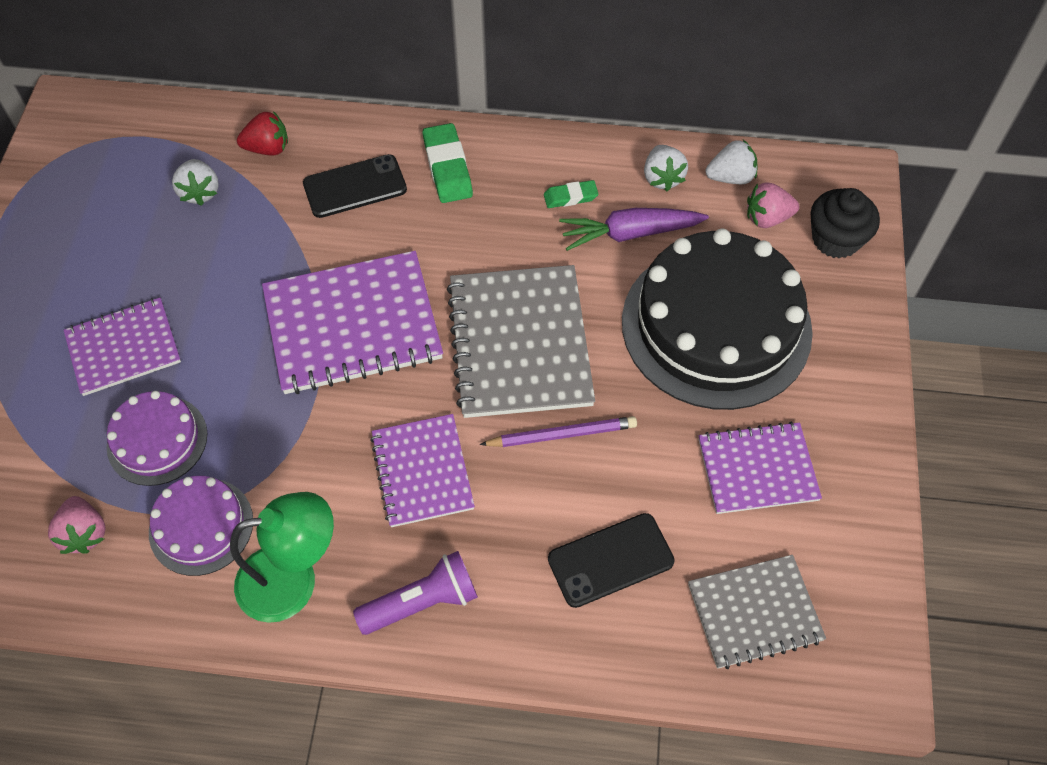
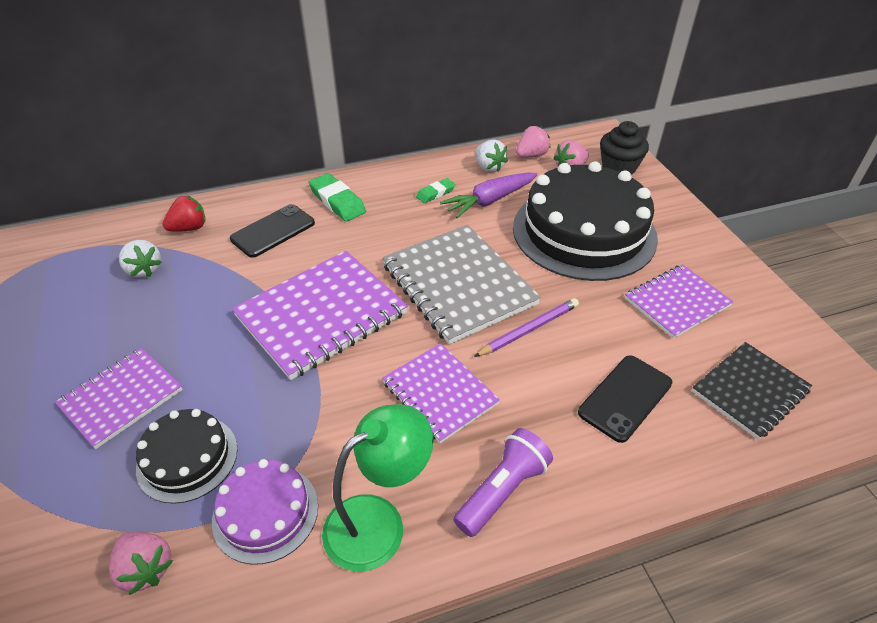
camera: 25 degrees left, 15 degrees down
purple cake [107,391,207,486] -> black cake [136,409,238,504]
grey notebook [688,555,826,669] -> black notebook [692,342,812,440]
white strawberry [706,140,758,184] -> pink strawberry [516,126,551,158]

